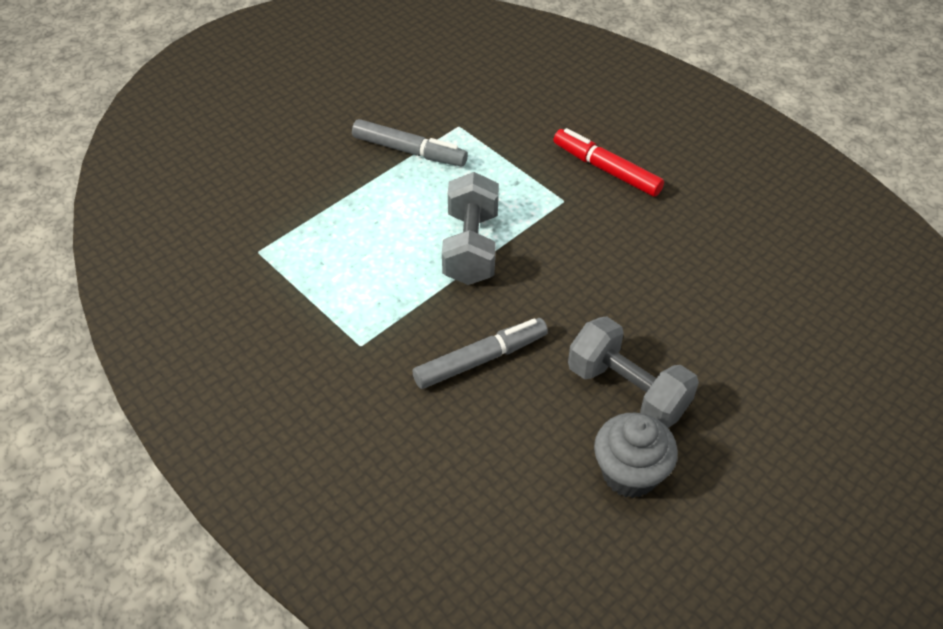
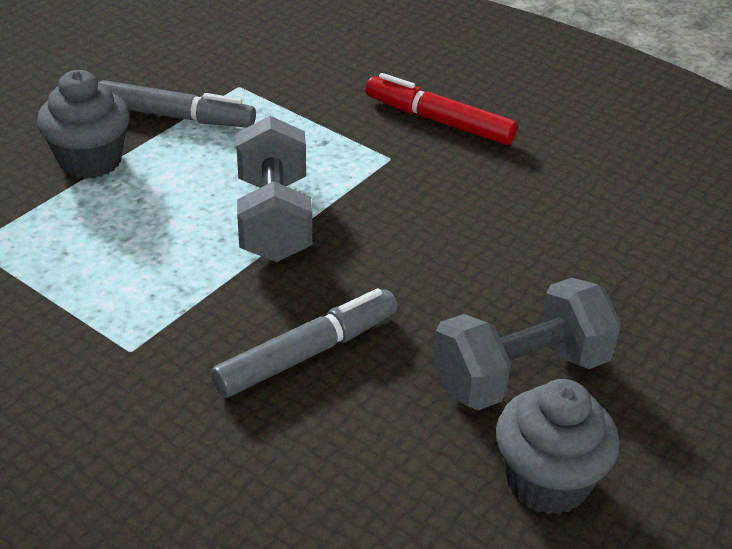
camera: 10 degrees left, 10 degrees down
grey dumbbell [568,316,699,428] -> grey dumbbell turned 60 degrees counterclockwise [433,278,621,410]
none -> grey cupcake [37,70,130,179]

